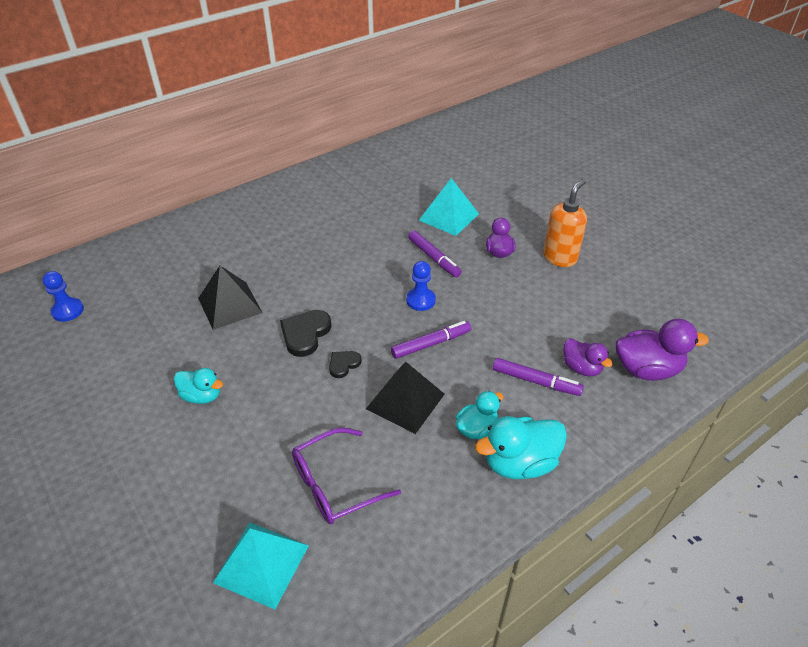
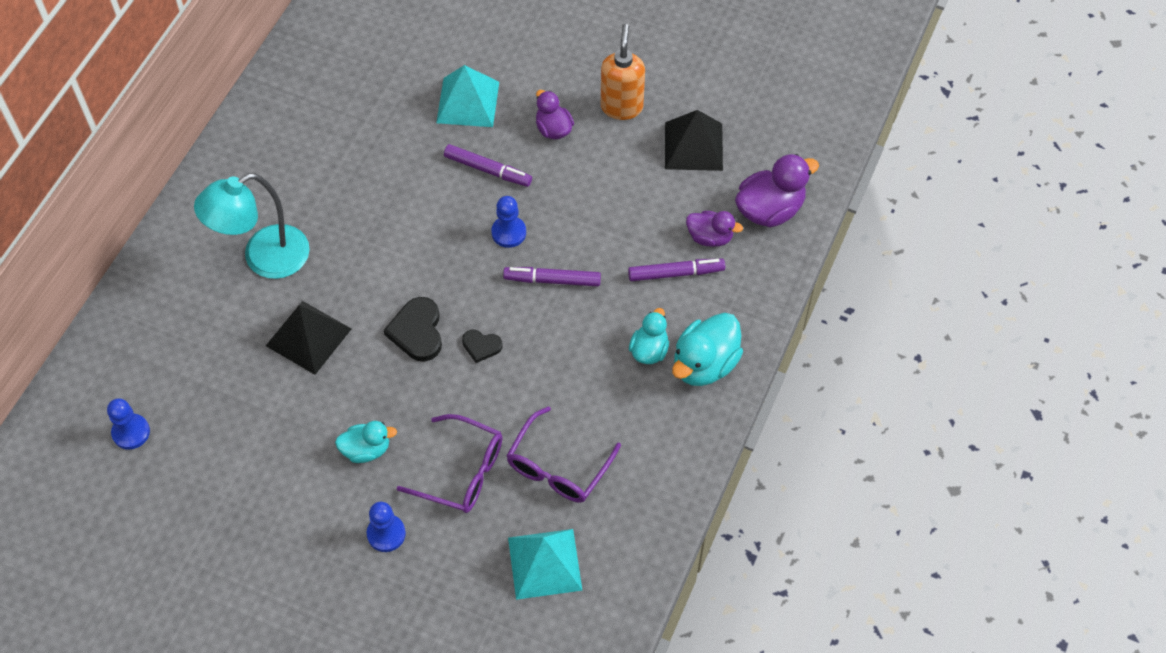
camera: 30 degrees left, 15 degrees up
black heart [329,351,362,378] -> black heart turned 90 degrees counterclockwise [462,330,503,363]
black pyramid [366,362,445,434] -> black pyramid moved to [665,110,723,171]
purple marker [391,321,471,359] -> purple marker turned 120 degrees counterclockwise [503,267,601,286]
none -> turquoise lamp [194,173,310,279]
none -> blue pawn [367,502,406,552]
none -> purple glasses [397,414,502,513]

